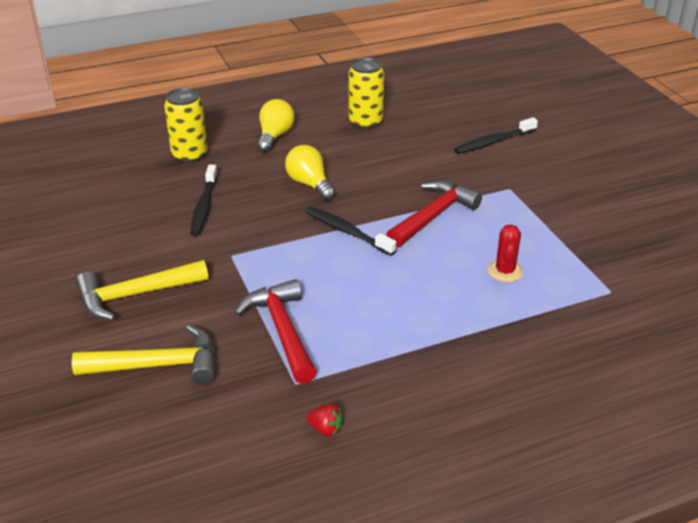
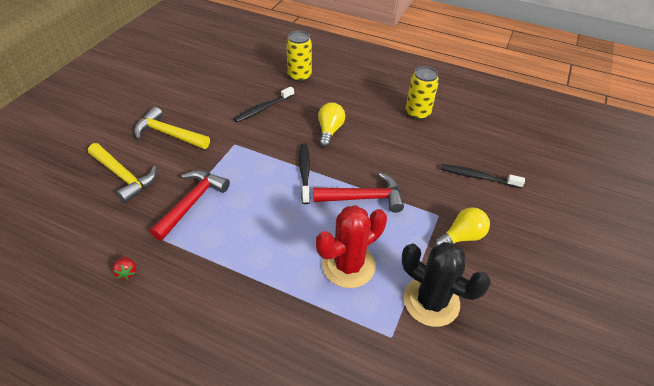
camera: 45 degrees right, 10 degrees up
yellow light bulb [257,99,295,152] -> yellow light bulb moved to [434,207,490,247]
red cactus [488,224,523,282] -> red cactus [316,205,387,288], size x1.90
none -> black cactus [401,242,491,327]

